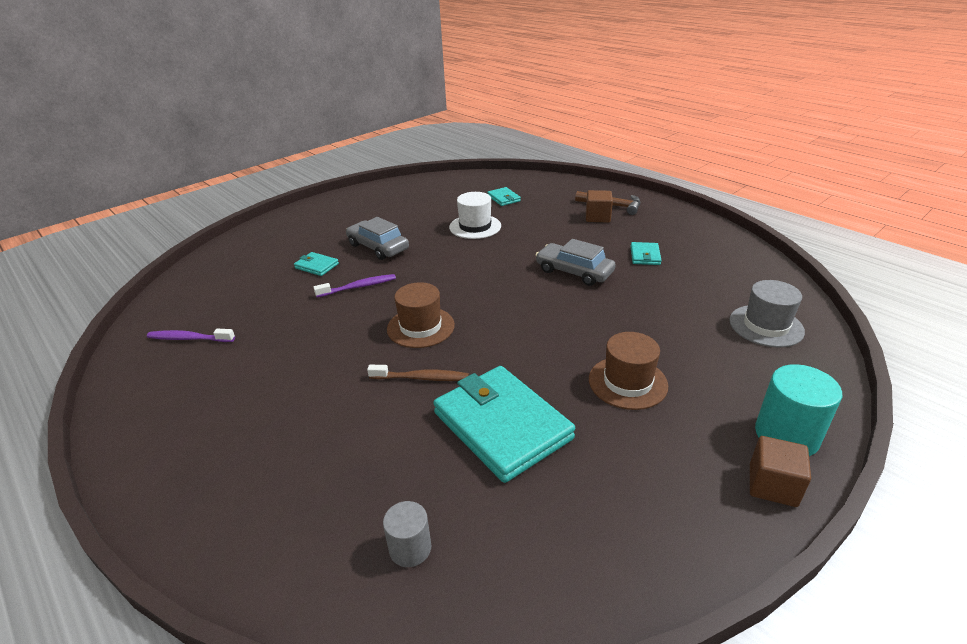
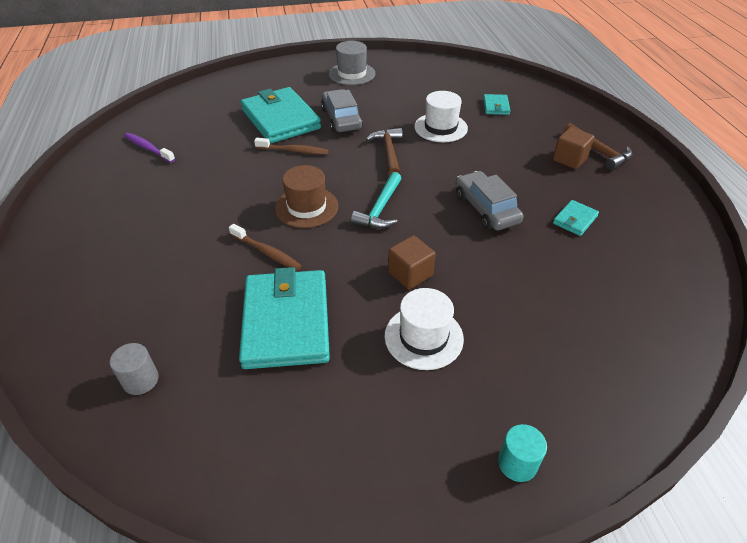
camera: 30 degrees right, 10 degrees up
turquoise wallet [294,252,339,276] -> turquoise wallet [241,87,321,144], size x2.26
purple toothbrush [313,274,396,297] -> brown toothbrush [254,138,329,155]
brown hat [589,332,668,410] -> white hat [384,288,464,370]
grey hat [729,280,805,347] -> grey hat moved to [329,41,375,85]
brown cube [750,436,811,507] -> brown cube moved to [388,235,436,290]
turquoise cylinder [755,364,842,456] -> turquoise cylinder [498,424,547,482], size x0.60
none -> turquoise hammer [351,172,402,228]
none -> brown hammer [366,128,403,176]

